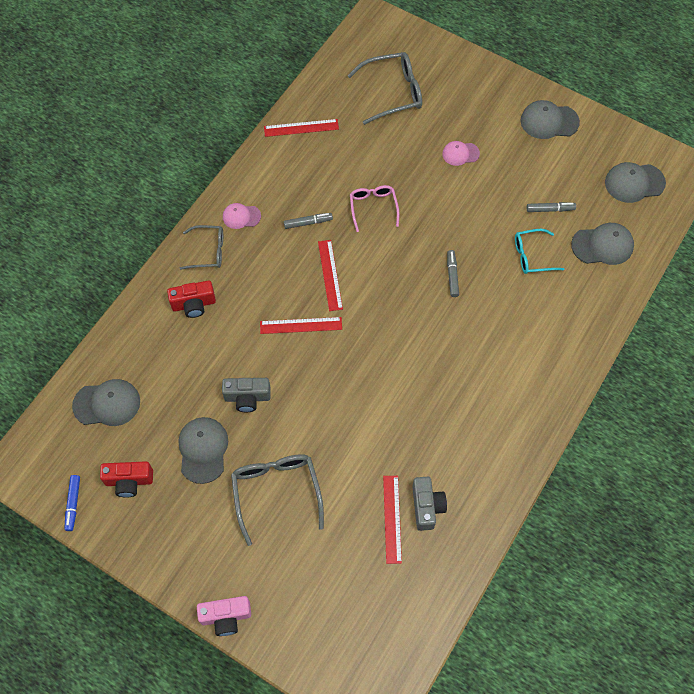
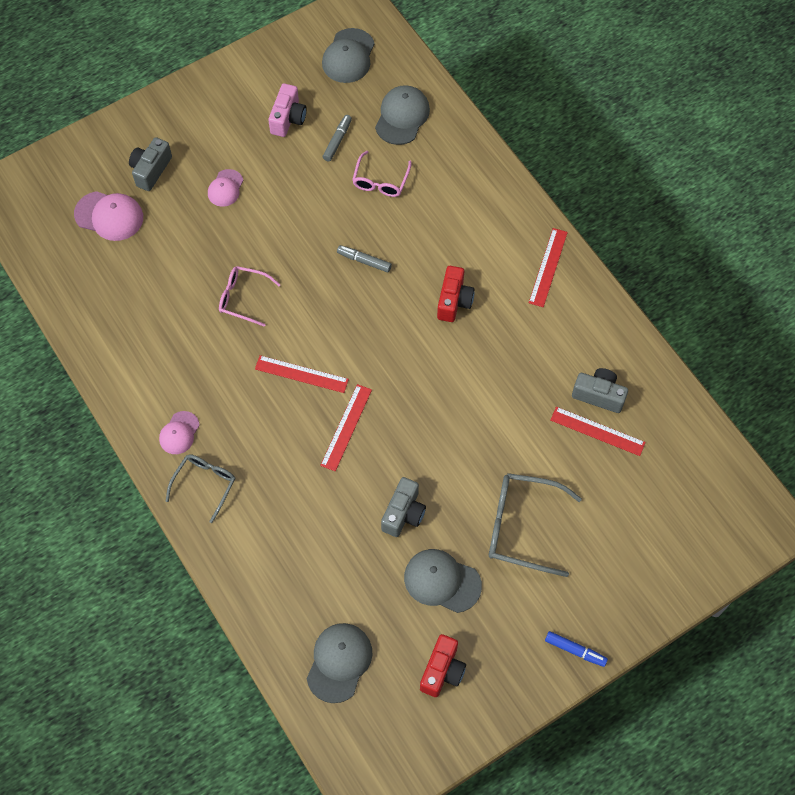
camera: 65 degrees left, 0 degrees up
blue marker [65,475,80,531] -> blue marker moved to [545,631,608,667]
red camera [167,280,216,318] -> red camera moved to [437,266,475,322]
pink camera [197,596,251,636] -> pink camera moved to [268,84,307,137]
red ruler [264,119,339,137] -> red ruler moved to [529,228,568,307]
grey marker [284,213,333,229] -> none
grey glasses [347,52,422,125] -> pink cap [74,191,143,241]
turquoise glasses [515,229,564,274] -> pink glasses [352,151,412,197]
grey cap [520,100,580,139] -> none
none -> grey camera [129,137,172,191]

